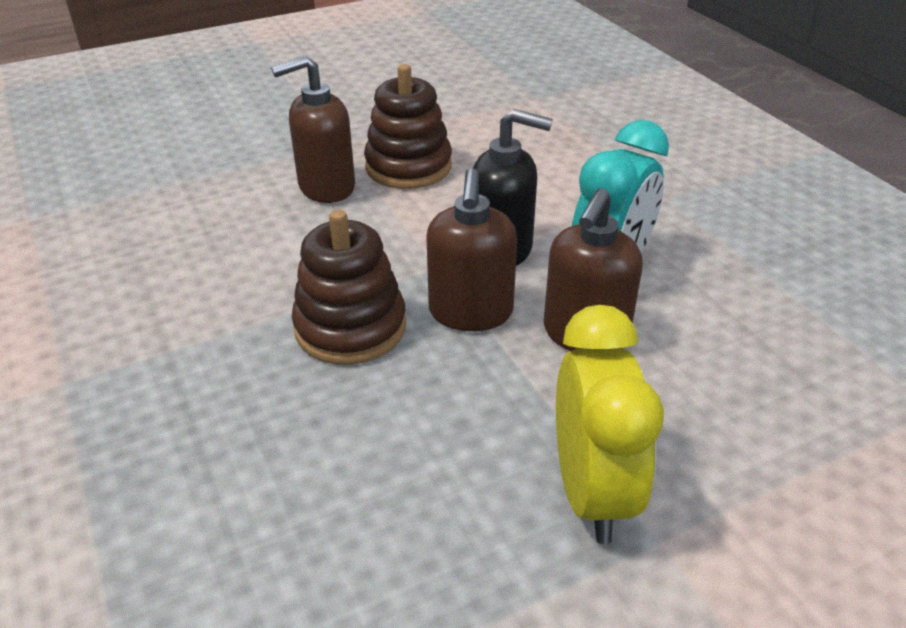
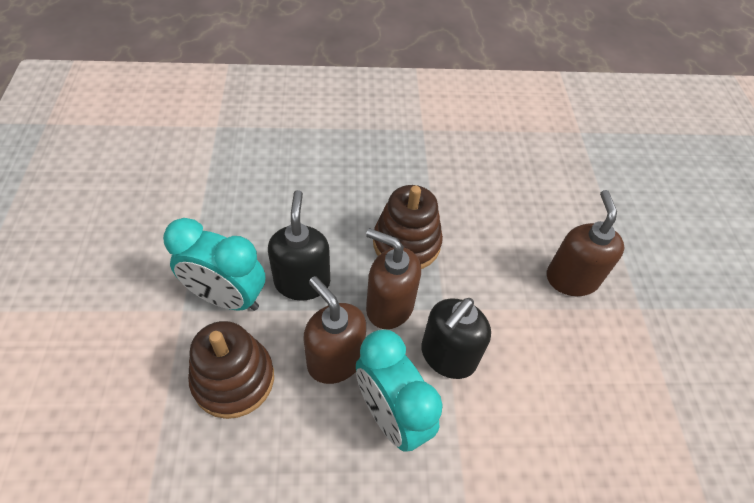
camera: 110 degrees right, 15 degrees up
brown stacking toy [364,64,452,189] -> brown stacking toy moved to [188,321,274,419]
yellow clock [556,305,664,544] -> turquoise clock [163,218,265,311]
none -> black soap dispenser [268,190,330,301]

